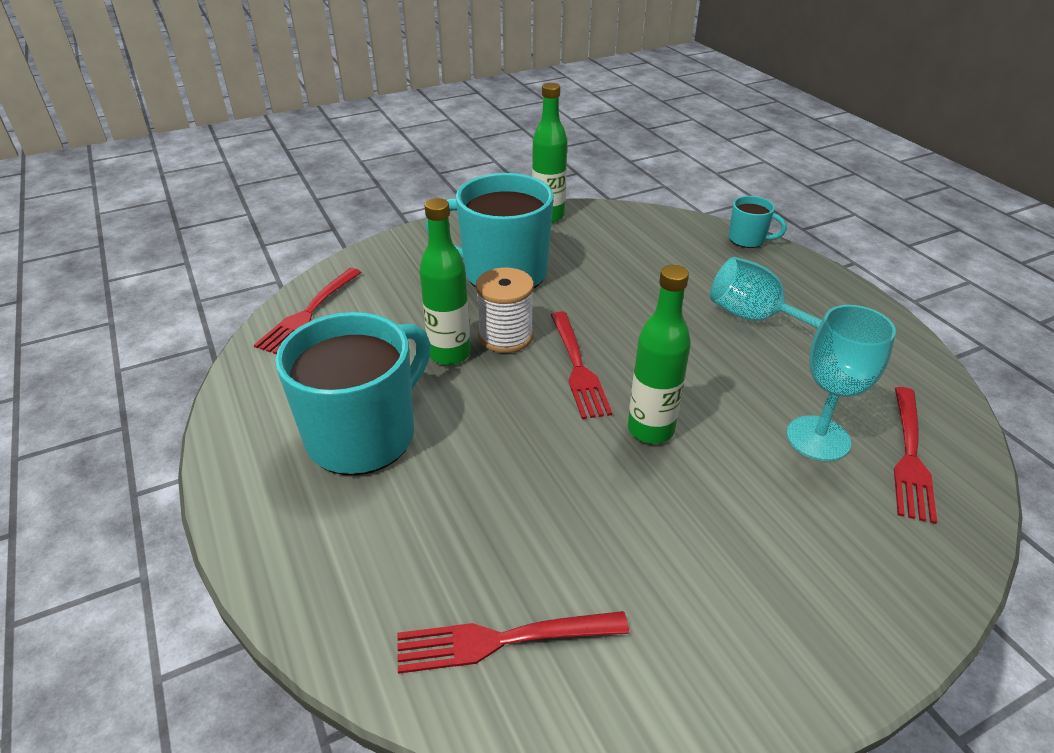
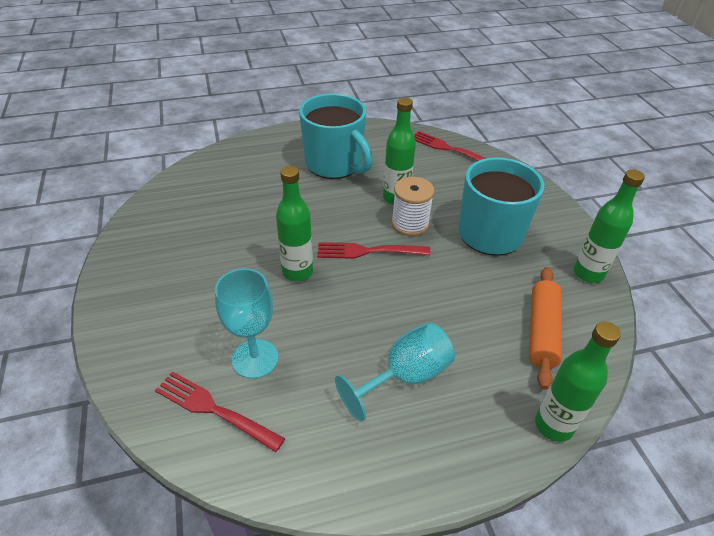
camera: 100 degrees right, 5 degrees up
red fork [397,611,629,674] -> none
turquoise mug [729,196,787,248] -> green bottle [535,322,621,442]
none -> orange rolling pin [529,267,562,390]

